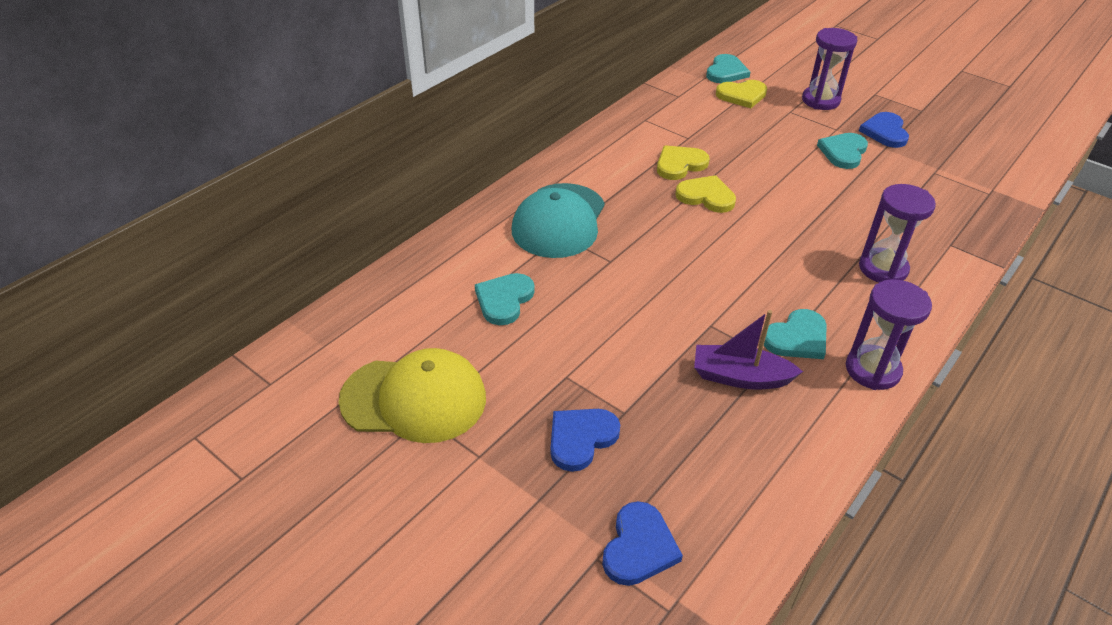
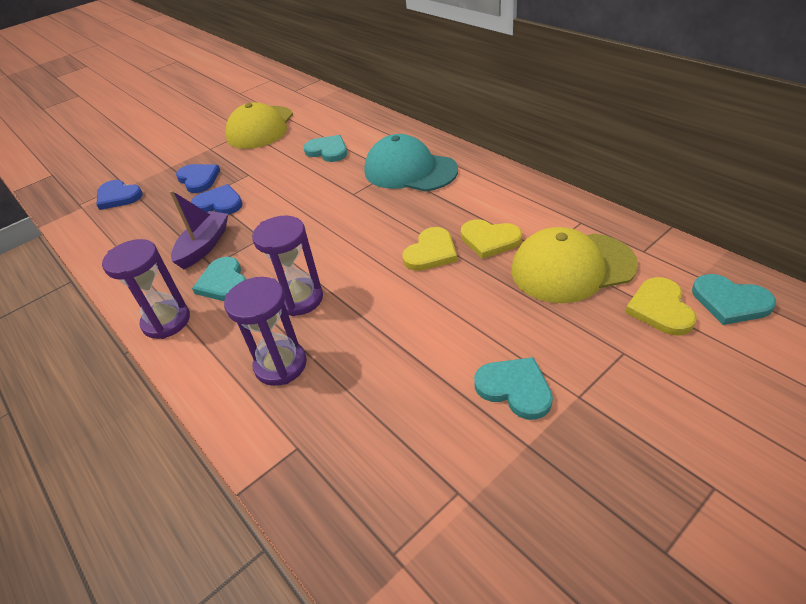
camera: 105 degrees right, 0 degrees up
yellow heart [657,145,710,180] -> yellow heart turned 135 degrees clockwise [461,219,522,259]
purple hourglass [802,28,857,110] -> purple hourglass moved to [252,216,323,316]
blue heart [859,112,909,148] -> blue heart moved to [191,184,243,215]
none -> yellow cap [511,227,638,303]

